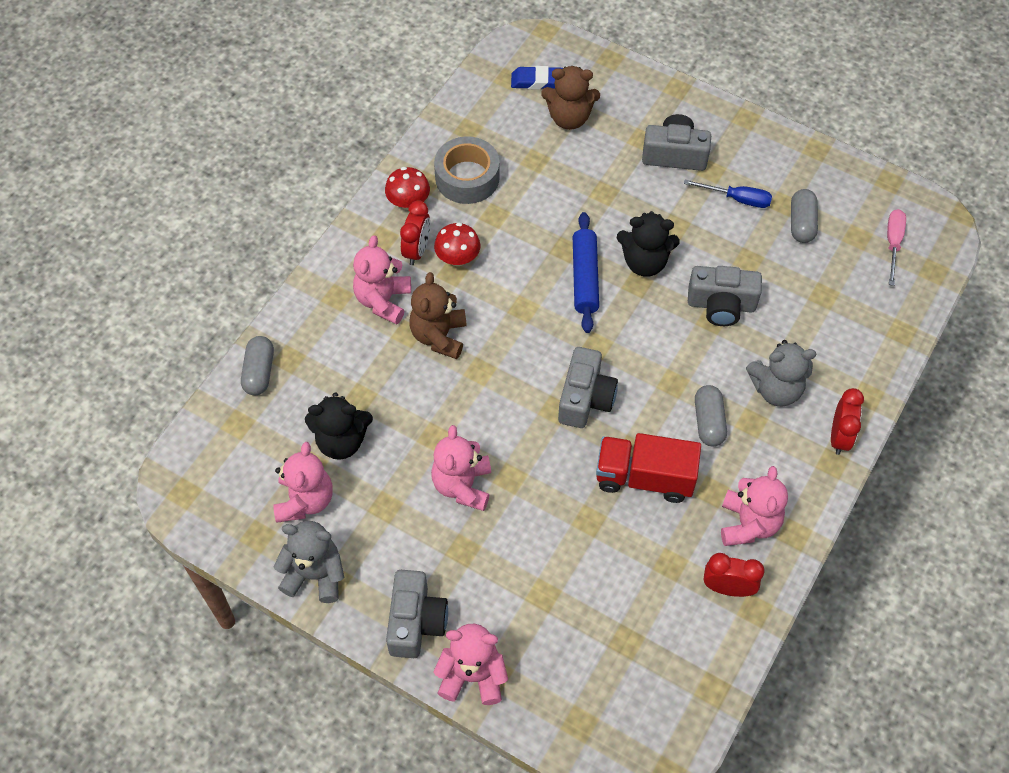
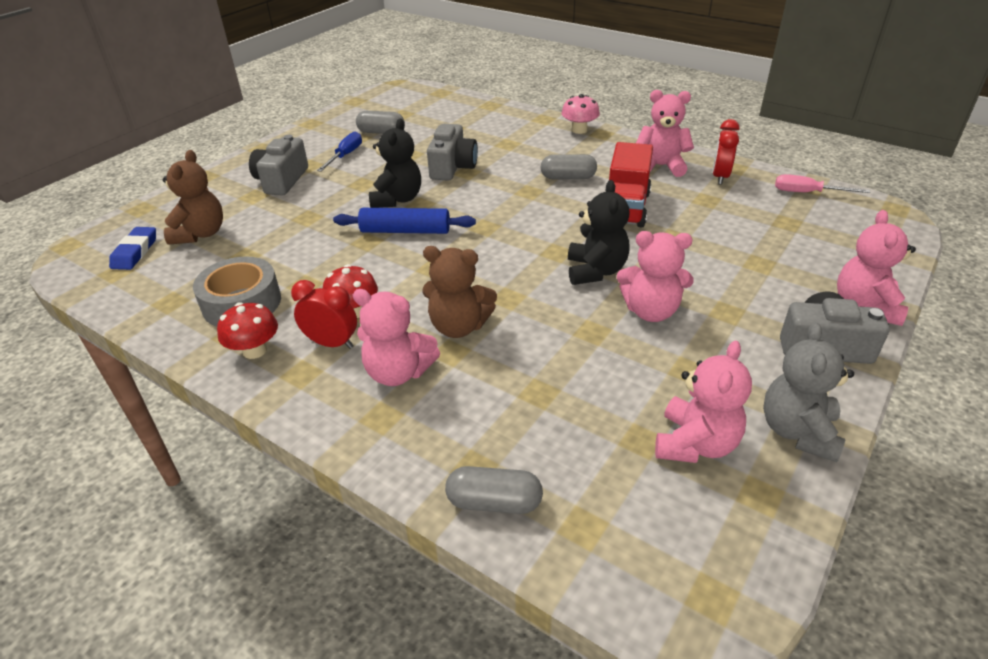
camera: 85 degrees left, 20 degrees down
pink teddy bear [273,442,333,523] -> pink teddy bear turned 105 degrees clockwise [655,341,752,463]
black teddy bear [305,392,373,460] -> black teddy bear moved to [568,180,630,285]
grey camera [558,347,618,428] -> none
grey teddy bear [746,340,816,406] -> none
red clock [831,388,864,455] -> pink mushroom [562,94,600,134]
pink screwdriver [887,209,906,286] -> pink screwdriver moved to [775,174,870,193]

